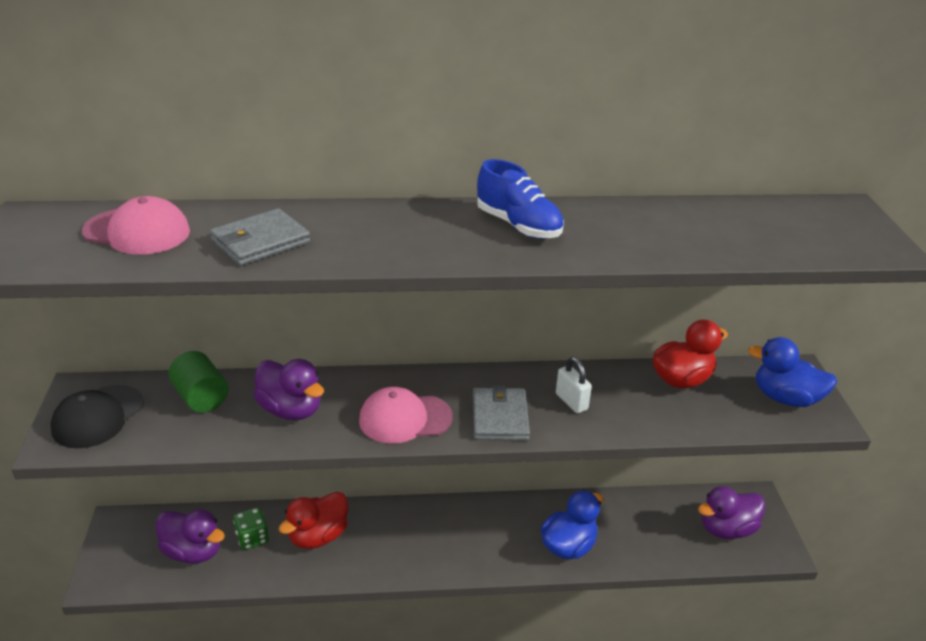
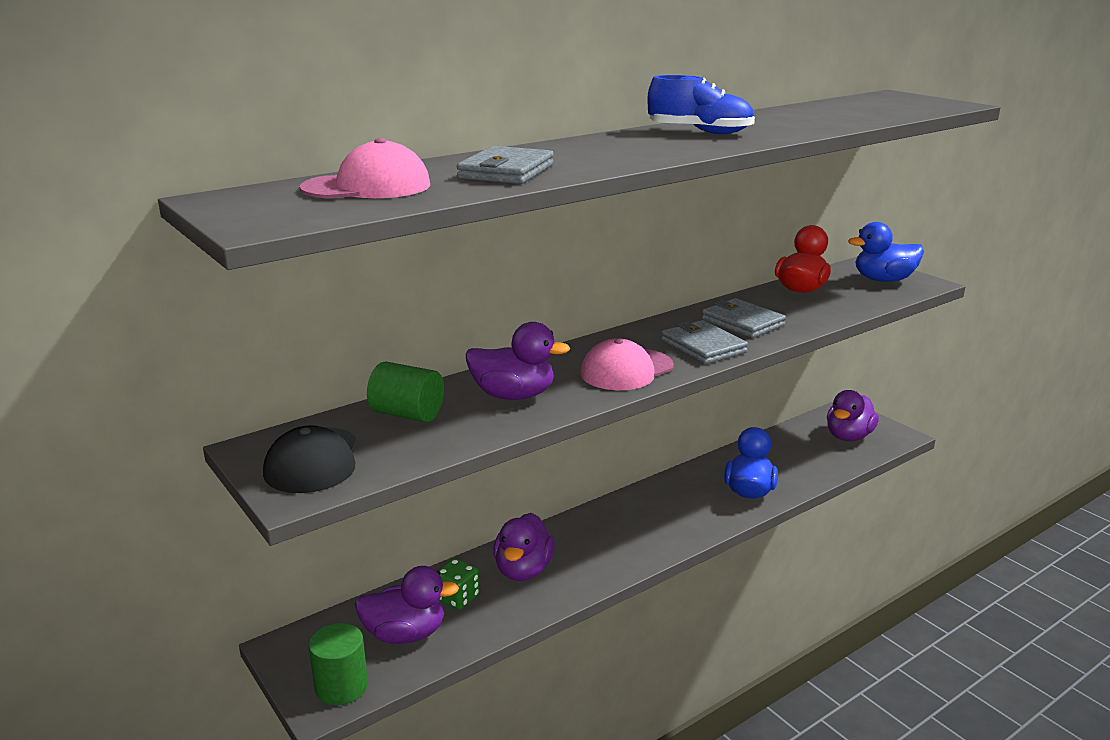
camera: 30 degrees left, 10 degrees down
red duck [279,492,348,549] -> purple duck [493,513,555,581]
white padlock [556,357,592,413] -> grey wallet [702,298,786,338]
none -> green cylinder [309,623,368,705]

